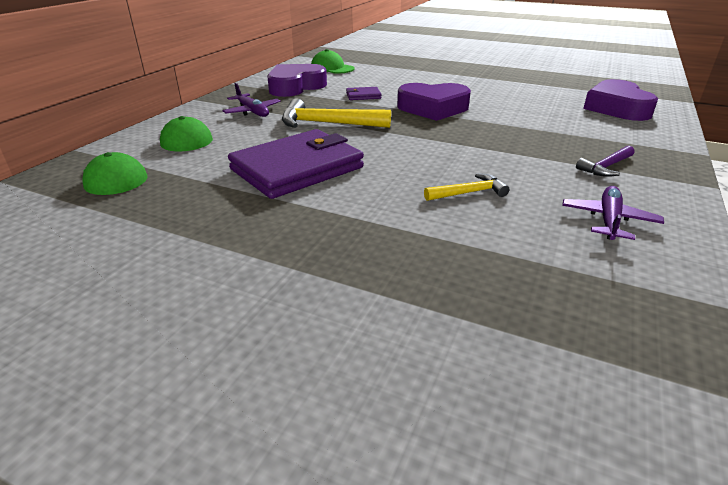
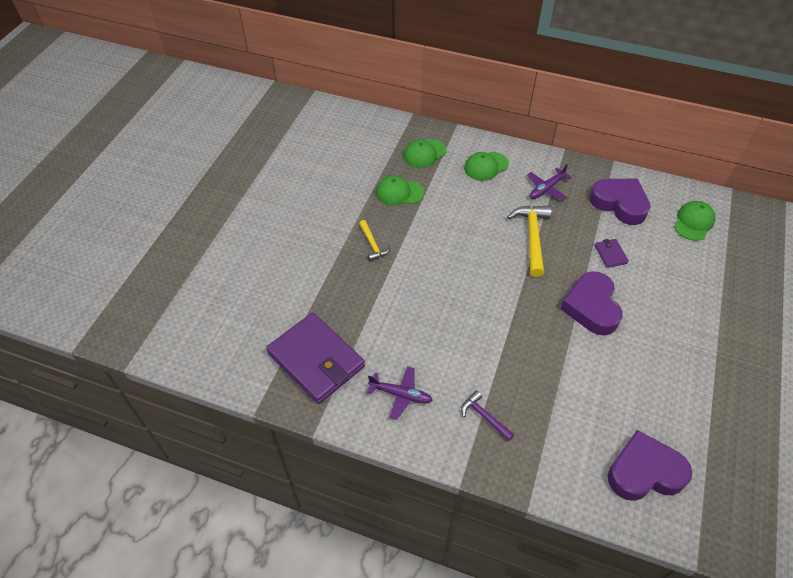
camera: 85 degrees right, 20 degrees up
purple wallet [228,129,364,199] -> purple wallet moved to [266,313,365,404]
yellow hammer [424,173,509,201] -> yellow hammer moved to [359,220,391,261]
none -> green cap [376,175,424,206]

